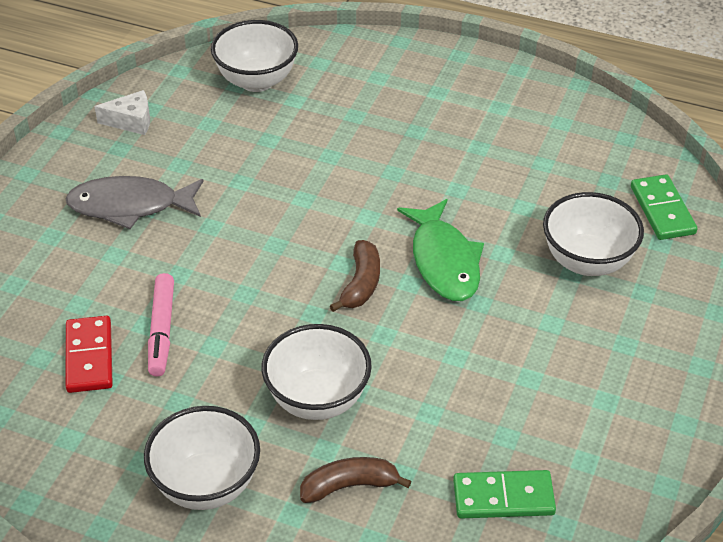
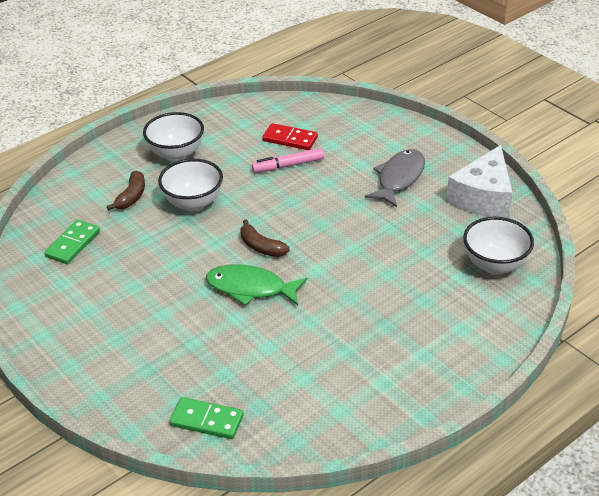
camera: 120 degrees right, 5 degrees down
white cheese [95,90,150,135] -> white cheese [446,145,513,218], size x2.05
pink marker [148,273,174,377] -> pink marker turned 45 degrees counterclockwise [252,148,324,173]
white bowl [543,192,644,276] -> none

